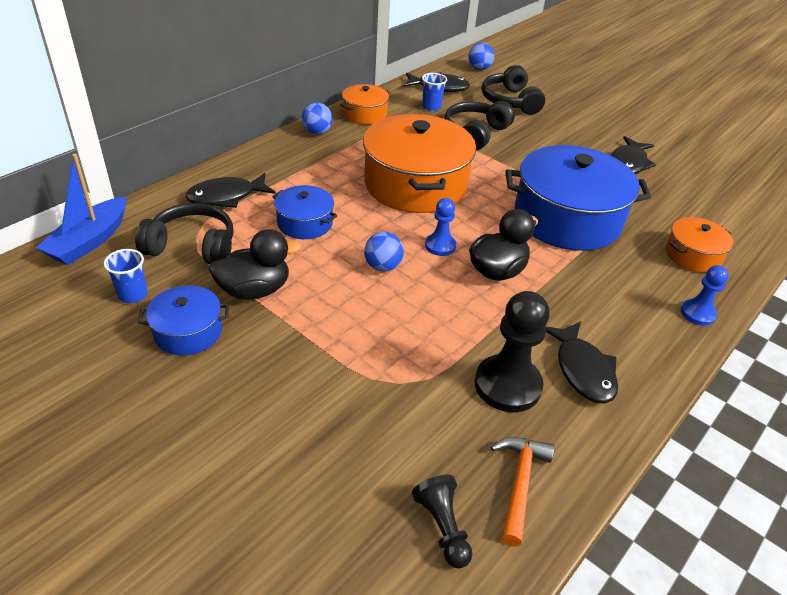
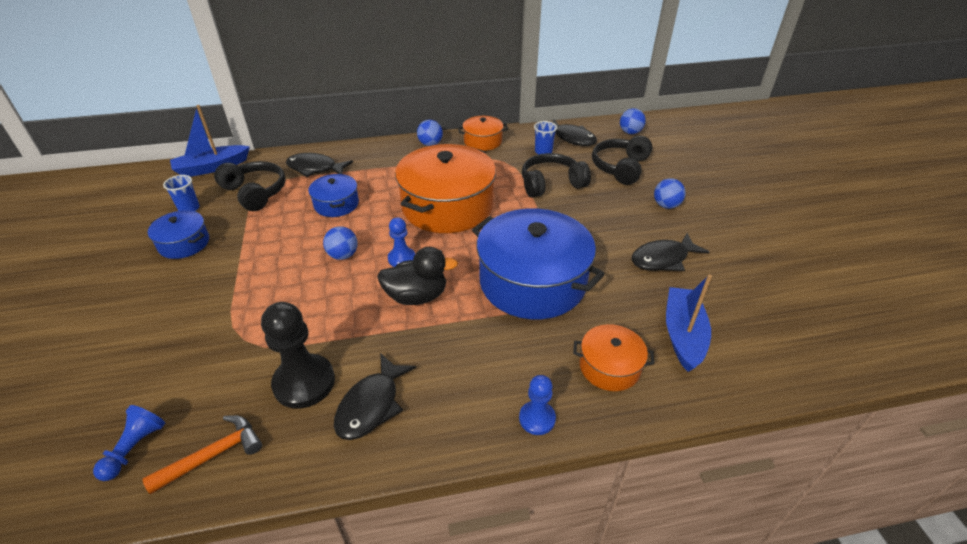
camera: 40 degrees right, 0 degrees up
black duck [208,229,302,300] -> none
black pawn [412,475,472,569] -> blue pawn [93,405,165,481]
none -> blue ball [654,178,686,209]
none -> blue boat [666,274,712,372]

